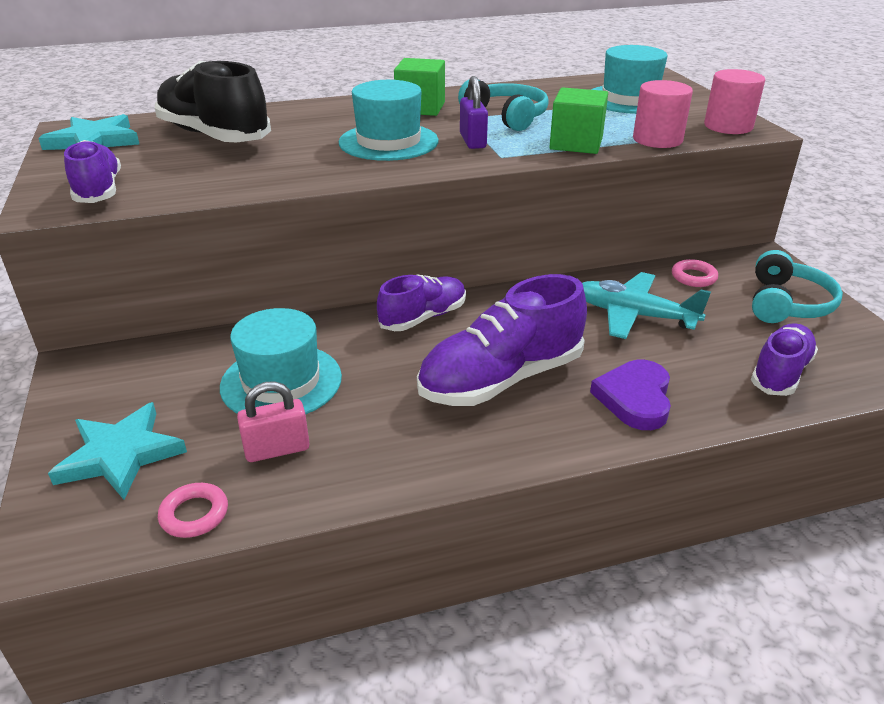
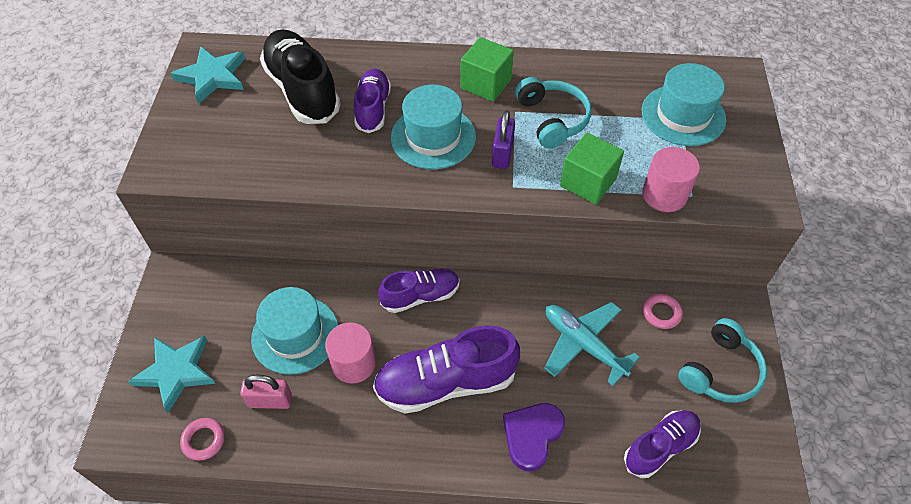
camera: 20 degrees right, 20 degrees up
purple shoe [64,140,121,203] -> purple shoe moved to [354,68,391,133]
pink cylinder [704,69,765,134] -> pink cylinder moved to [325,322,376,383]

